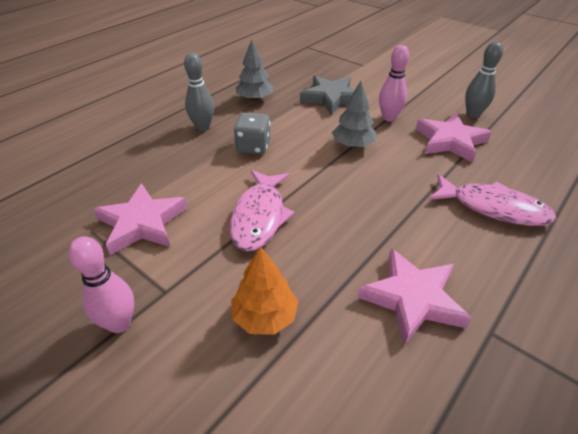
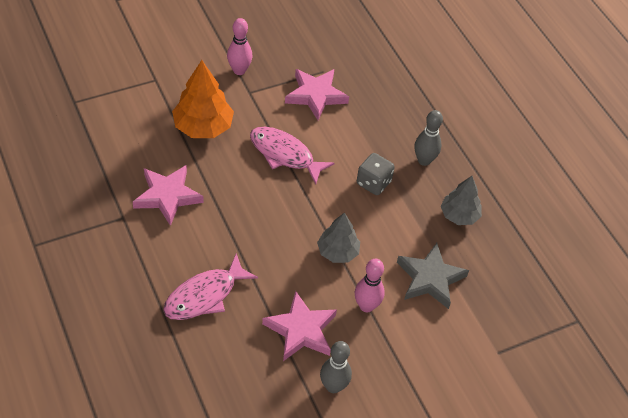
camera: 110 degrees right, 10 degrees up
orange tree [231,246,298,335] -> orange tree [172,60,234,138], size x1.53

